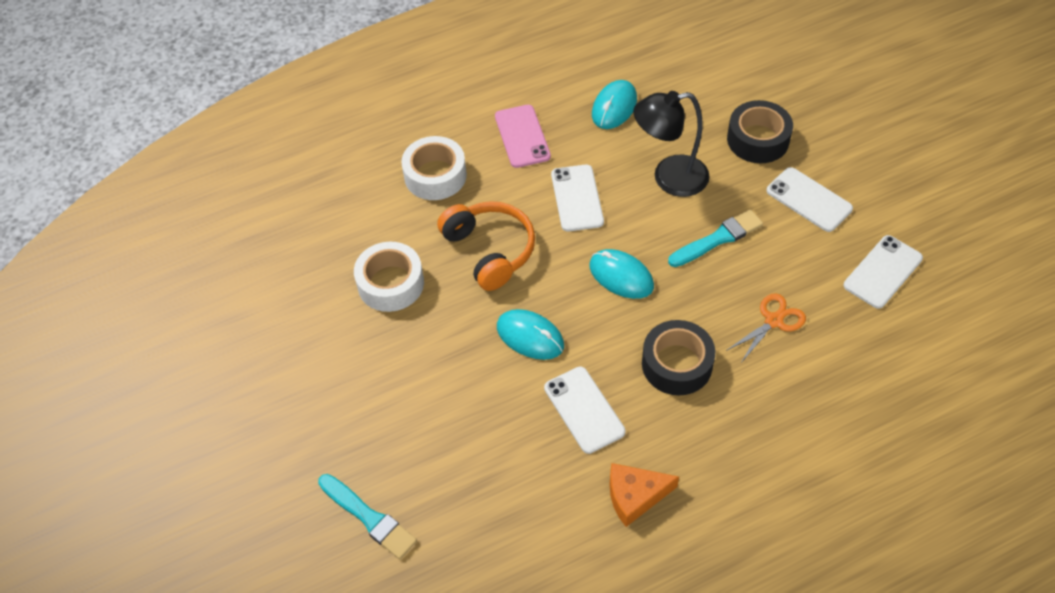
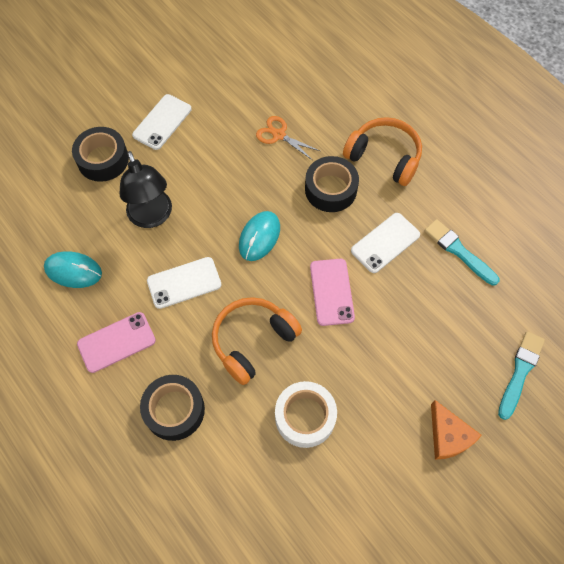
camera: 105 degrees left, 10 degrees up
white tape [401,136,467,200] -> black tape [140,375,205,441]
turquoise mouse [497,309,564,360] -> pink phone [310,259,355,326]
orange cheese [610,463,679,527] -> orange cheese moved to [431,400,482,460]
turquoise brush [668,209,763,267] -> turquoise brush moved to [425,219,499,286]
white phone [844,235,923,309] -> none
none -> orange headphones [343,117,422,186]

